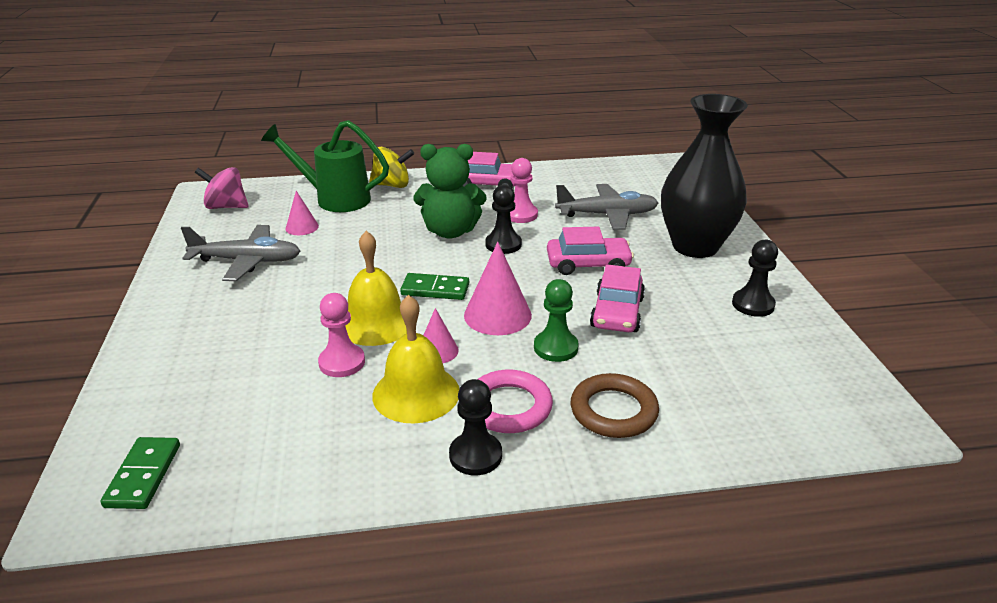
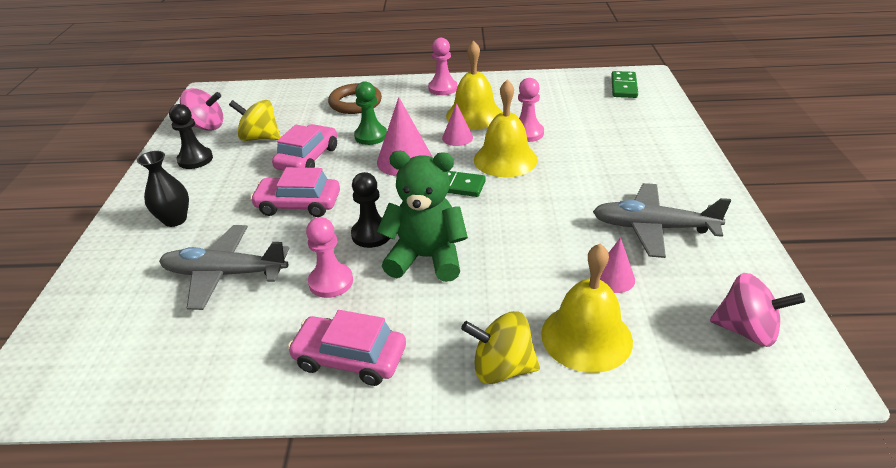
camera: 170 degrees left, 5 degrees up
green watering can [261,120,389,212] -> yellow bell [541,244,633,373]
black pawn [449,379,502,475] -> pink pawn [428,38,458,95]
pink ring [478,370,553,433] -> none
black vase [661,94,748,258] -> black vase [137,151,189,227], size x0.47
none -> pink spinning top [180,88,223,131]
none -> yellow spinning top [229,100,281,141]

